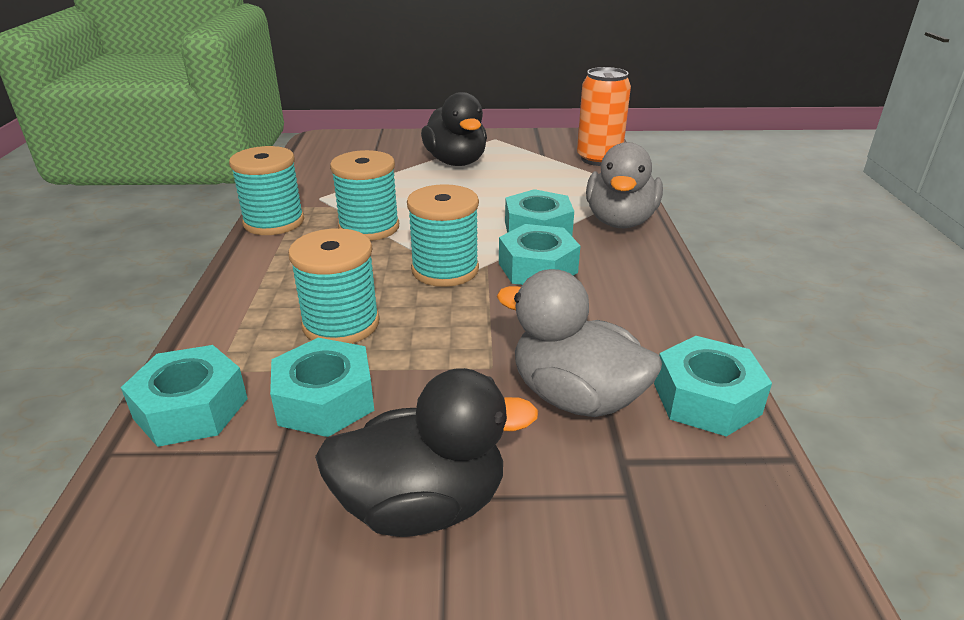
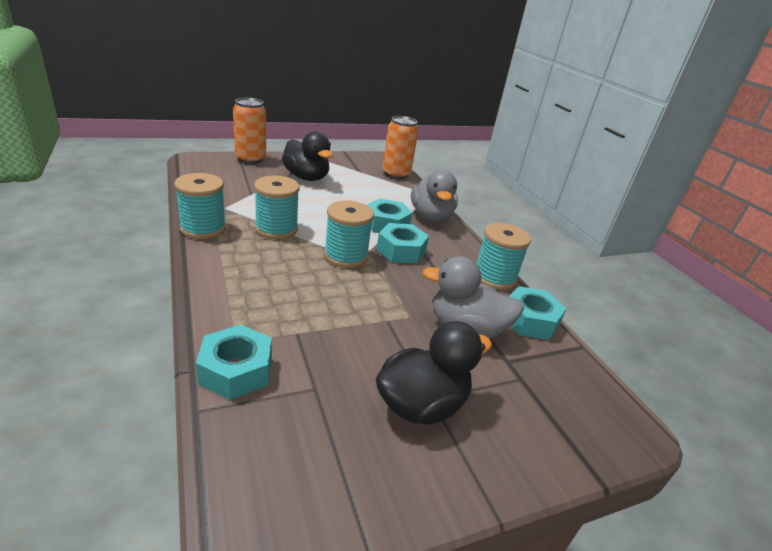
camera: 25 degrees left, 0 degrees up
turquoise nut [270,338,374,437] -> none
turquoise spool [288,228,380,344] -> turquoise spool moved to [476,223,531,290]
none -> orange can [233,98,266,164]

